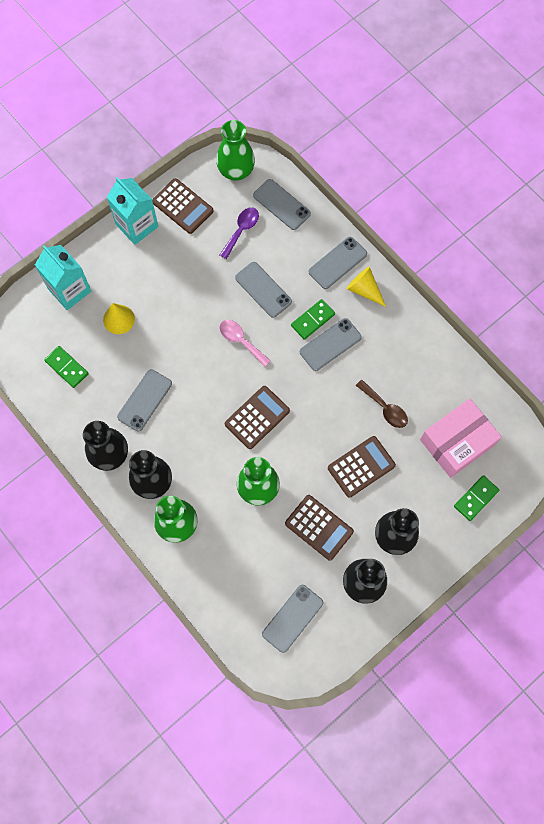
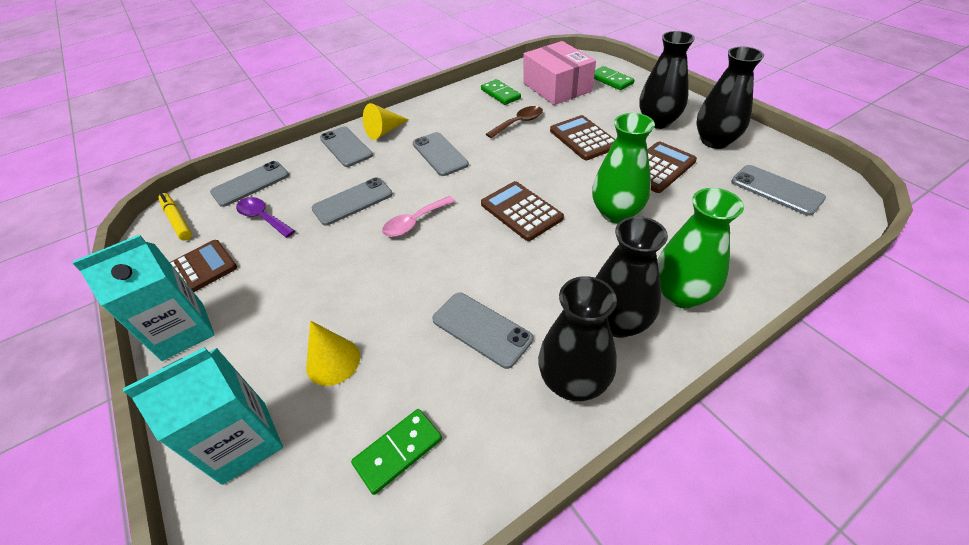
camera: 80 degrees left, 25 degrees down
green vase [216,120,255,181] -> yellow marker [158,193,192,241]
green domino [291,299,335,340] -> green domino moved to [481,79,521,105]

